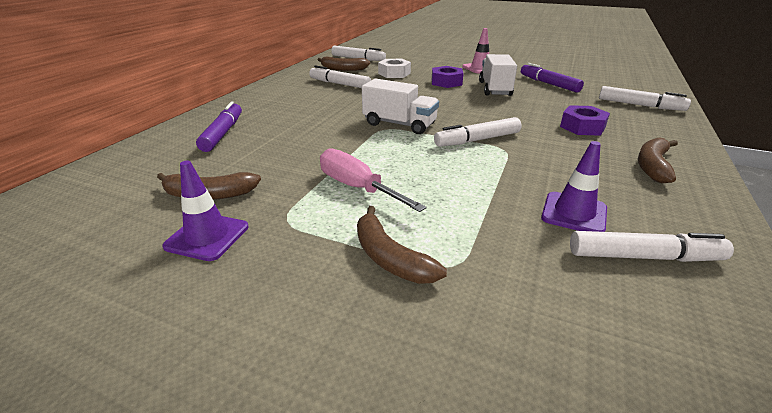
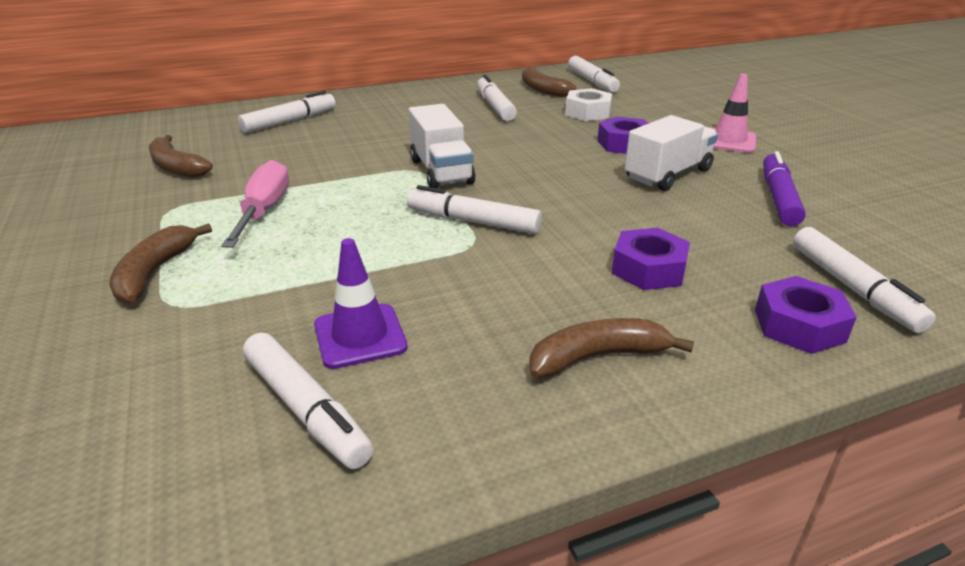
camera: 45 degrees right, 0 degrees up
purple traffic cone [162,161,249,261] -> none
purple marker [196,101,242,152] -> white marker [238,91,336,133]
none -> purple nut [755,276,857,354]

